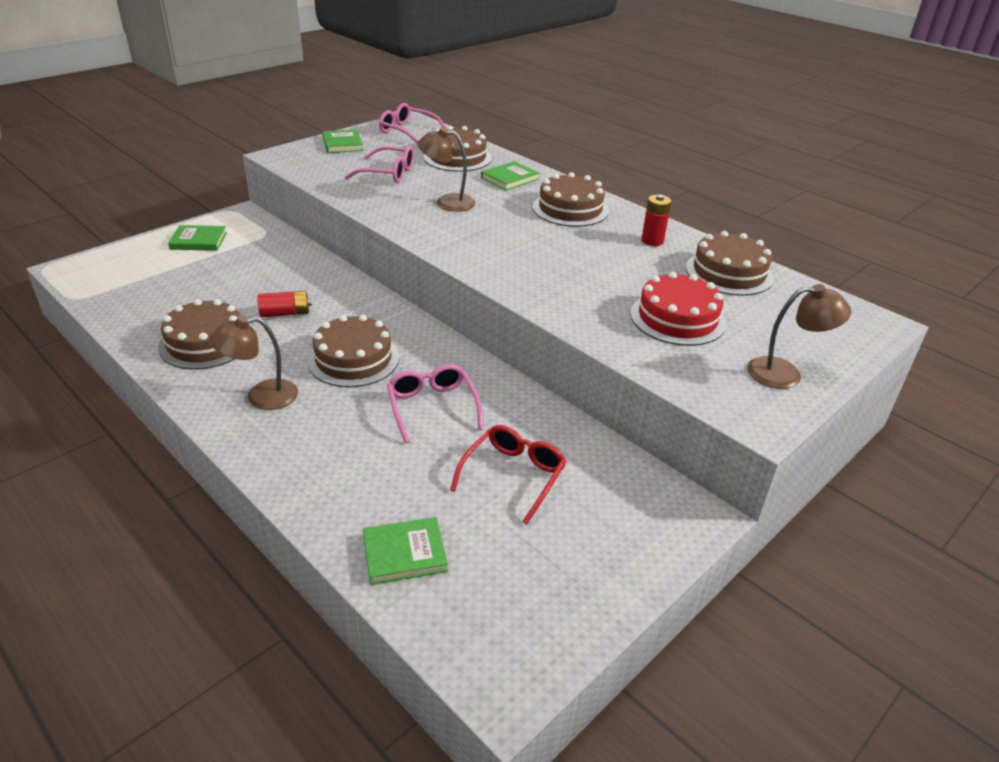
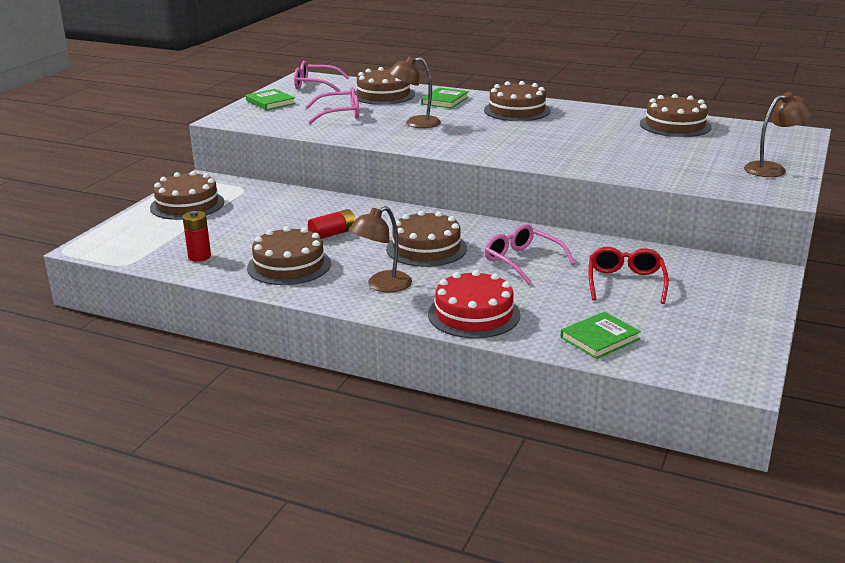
camera: 20 degrees left, 10 degrees down
green book [168,225,227,251] -> brown cake [150,171,224,220]
red cake [630,272,726,346] -> red cake moved to [428,270,520,338]
red battery [641,194,671,246] -> red battery moved to [183,211,211,262]

